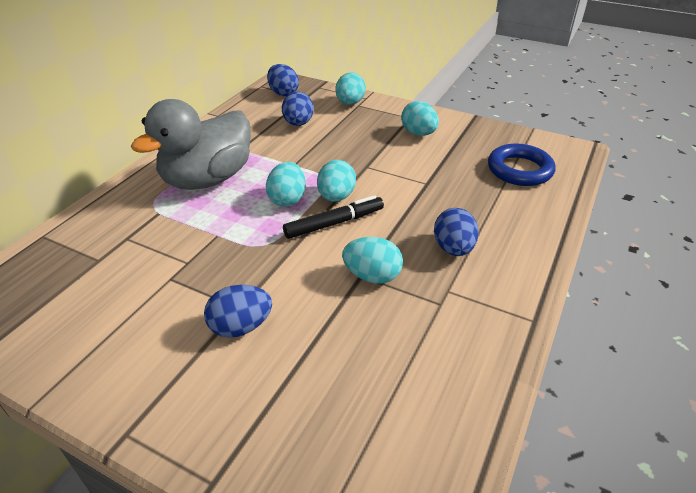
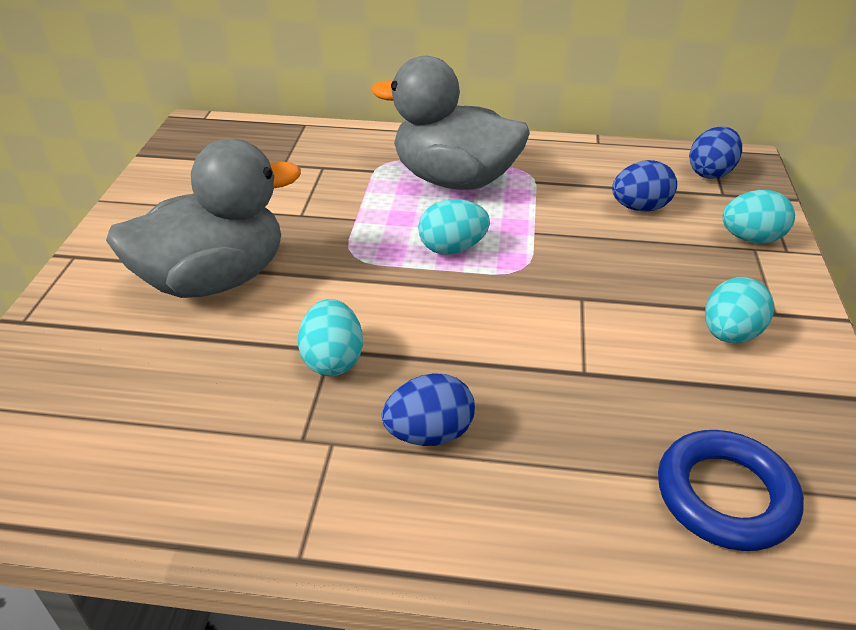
camera: 70 degrees right, 0 degrees up
blue egg [204,285,272,338] -> grey duck [106,139,301,298]
black marker [283,195,384,239] -> none
turquoise egg [317,160,356,202] -> none

